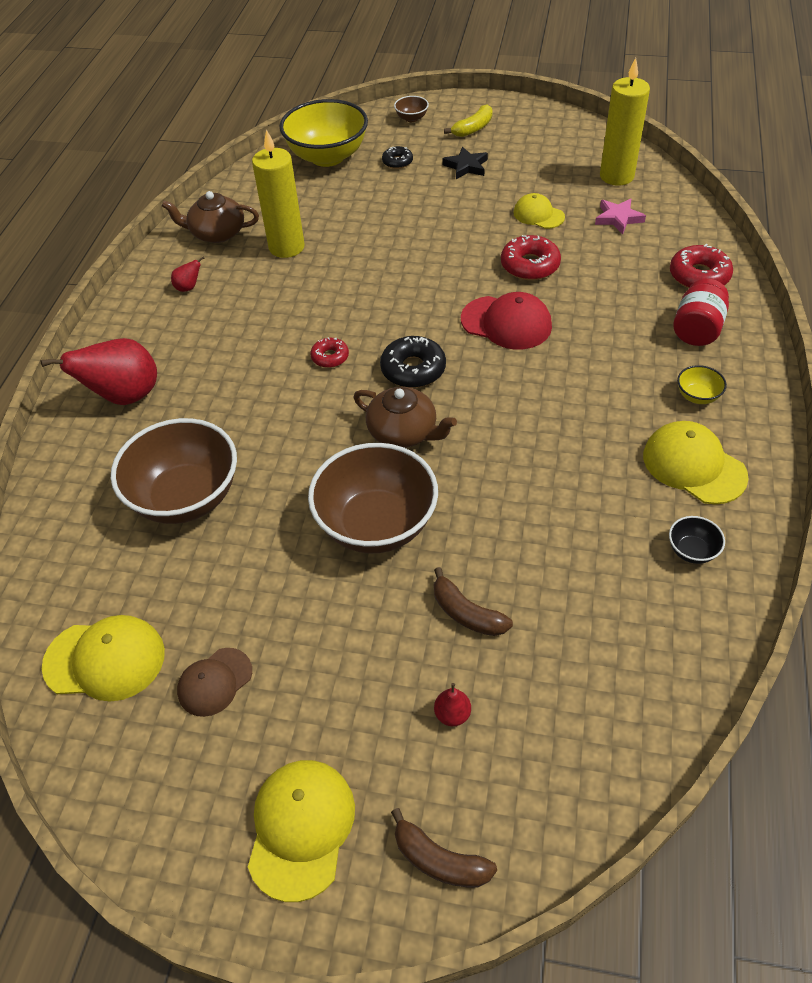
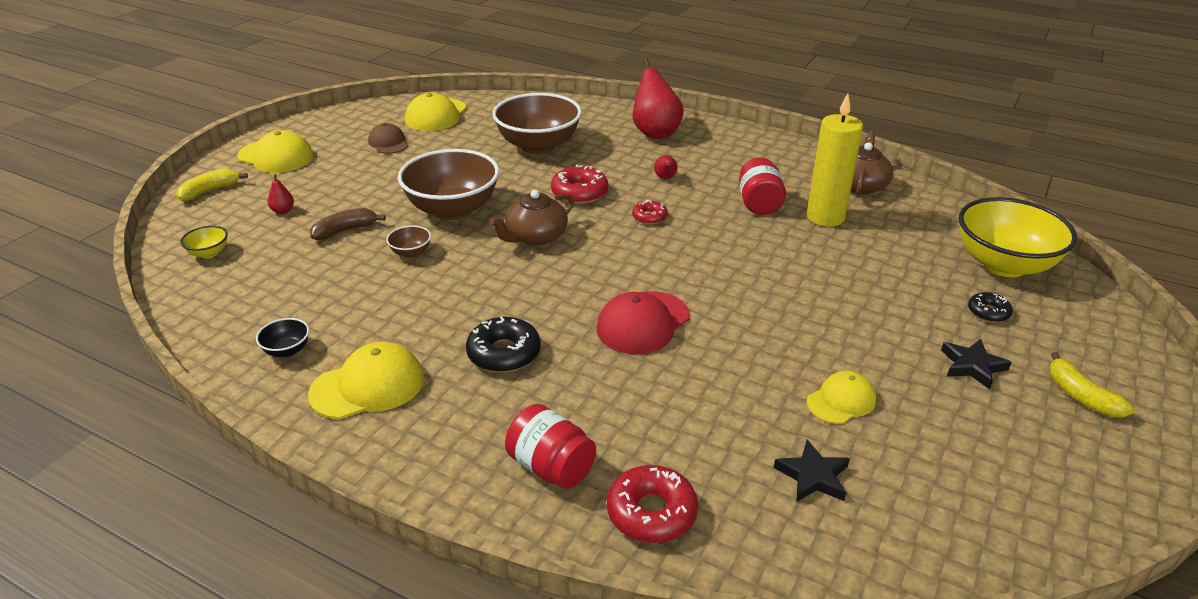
camera: 105 degrees right, 15 degrees down
red pear [171,256,205,292] -> red pear moved to [654,155,678,179]
black donut [380,336,446,388] -> black donut moved to [466,317,541,373]
brown banana [391,808,497,887] -> yellow banana [176,168,248,201]
brown bowl [394,96,429,122] -> brown bowl moved to [386,225,431,258]
red donut [501,235,561,280] -> red donut moved to [551,165,608,204]
pink star [595,199,646,234] -> black star [774,440,850,502]
yellow candle [600,58,650,185] -> none
yellow bowl [677,365,727,404] -> yellow bowl moved to [181,226,228,258]
none -> red jar [739,157,786,215]

